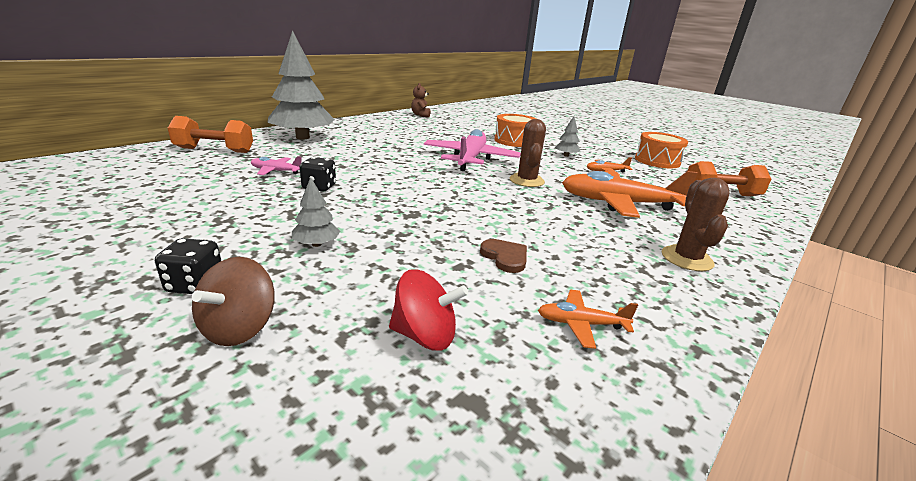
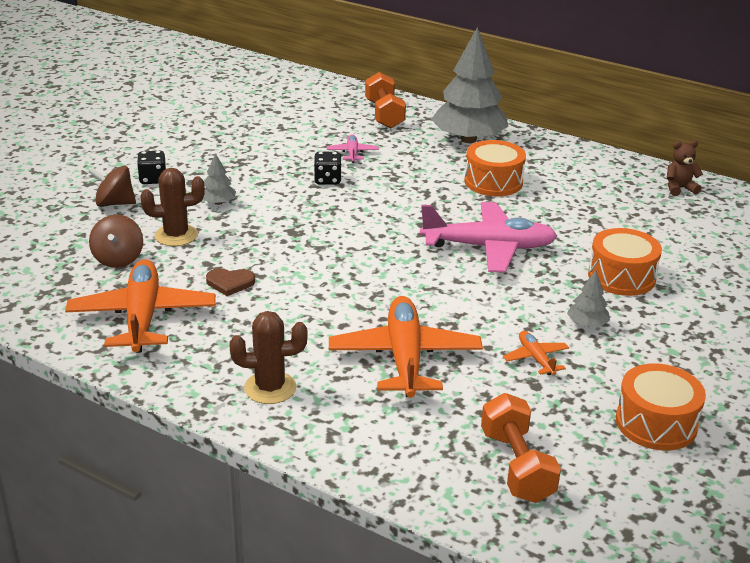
camera: 80 degrees right, 5 degrees up
red spinning top [389,269,468,350] -> brown spinning top [89,214,143,268]
brown heart [480,239,527,273] -> brown heart turned 45 degrees clockwise [206,268,255,296]
brown cactus [510,119,546,187] -> brown cactus moved to [140,168,205,246]
orange plane [538,290,638,349] -> orange plane [65,259,216,353], size x2.19
none -> orange drum [465,140,526,196]

